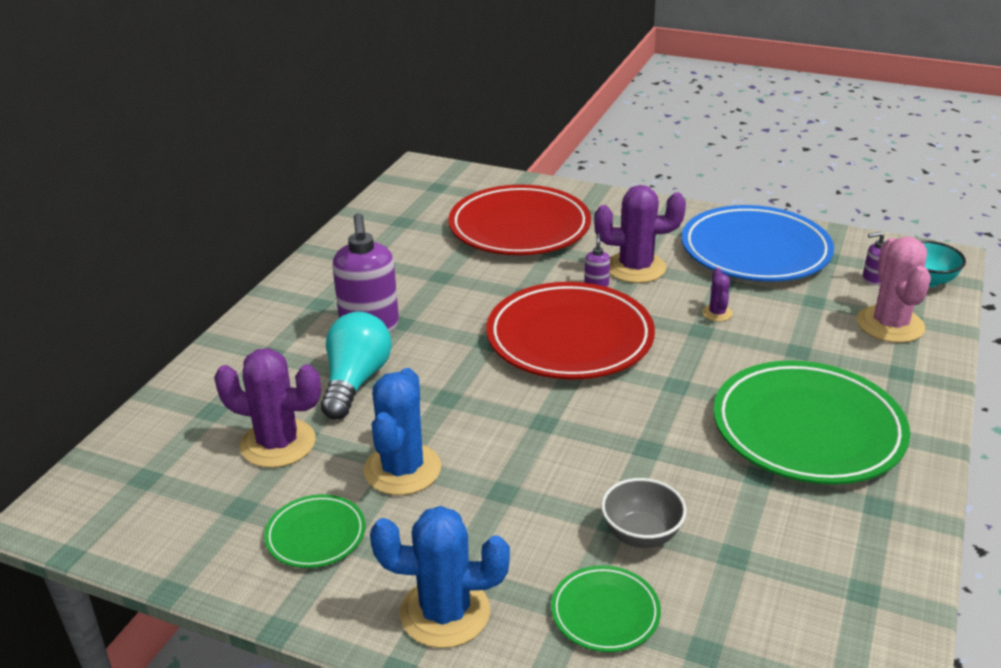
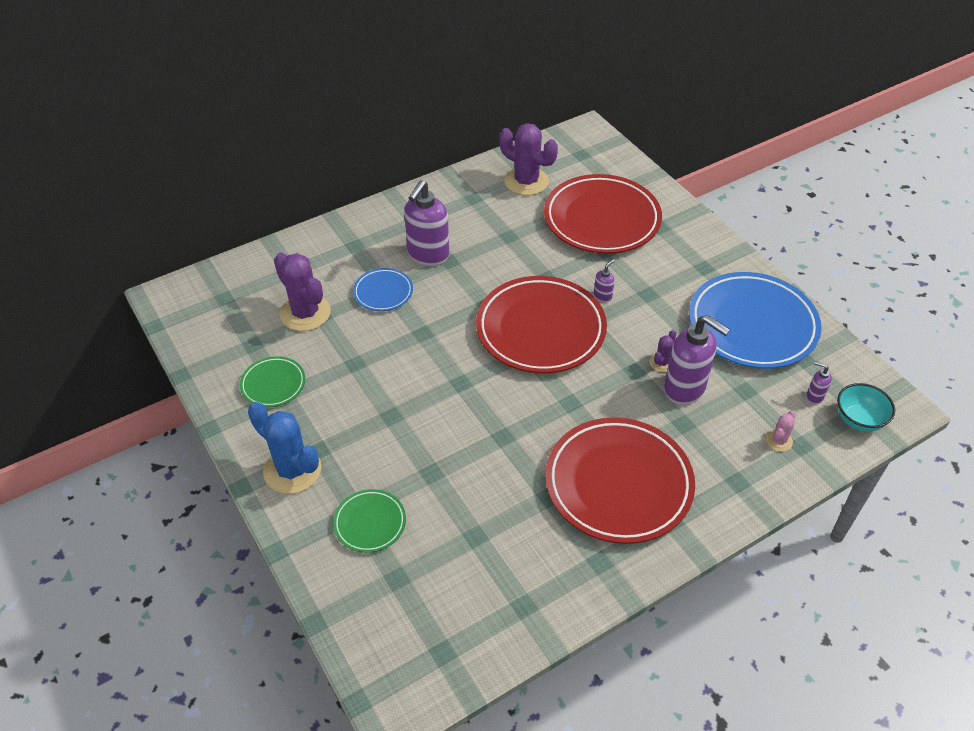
camera: 35 degrees right, 15 degrees up
turquoise light bulb [321,312,391,419] -> blue plate [353,268,413,311]
blue cactus [363,368,441,495] -> none
purple cactus [594,185,686,283] -> purple cactus moved to [499,123,558,196]
grey bowl [601,478,687,548] -> none
green plate [713,360,910,484] -> red plate [545,417,695,544]
pink cactus [857,236,931,343] -> pink cactus [766,411,796,452], size x0.47
none -> purple soap dispenser [664,315,730,405]

